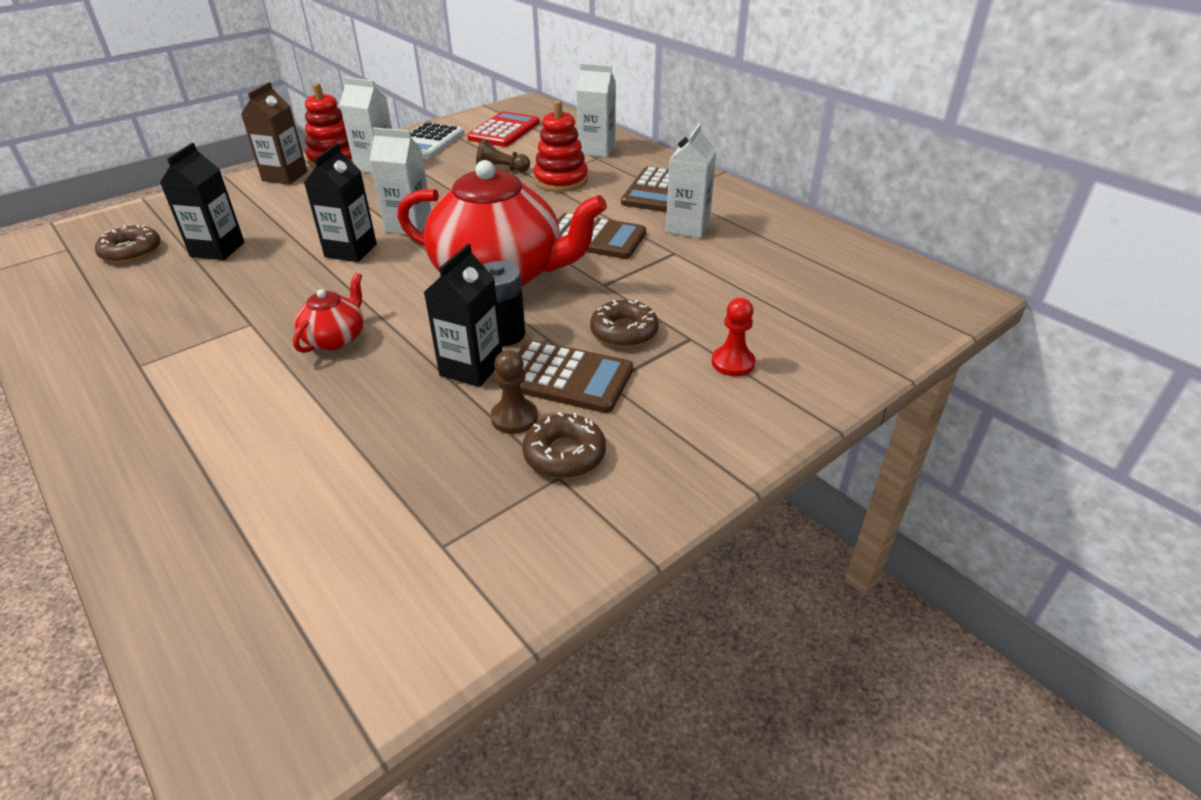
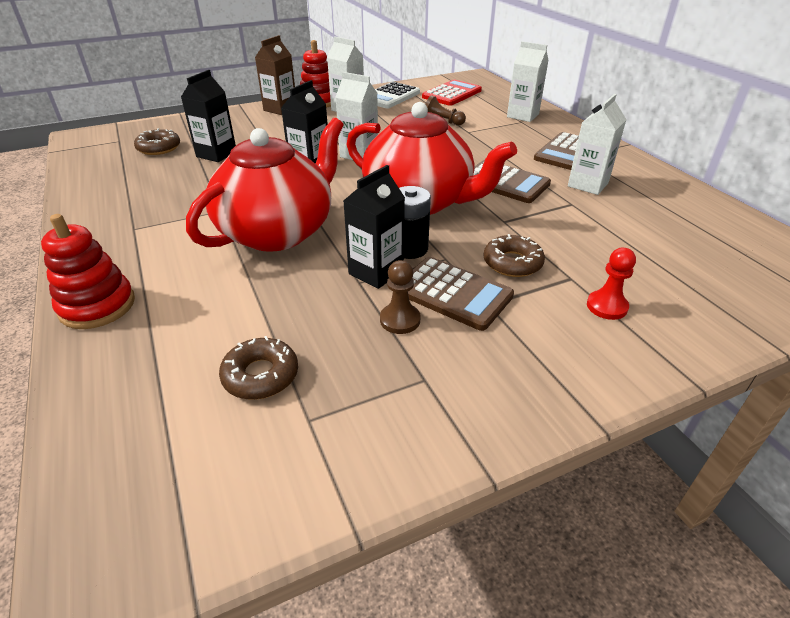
camera: 15 degrees right, 0 degrees up
red teapot [293,273,364,353] -> red teapot [186,117,344,252], size x2.26
brown donut [522,412,606,478] -> brown donut moved to [219,336,298,400]
red stacking toy [534,100,588,192] -> red stacking toy moved to [41,214,135,329]

